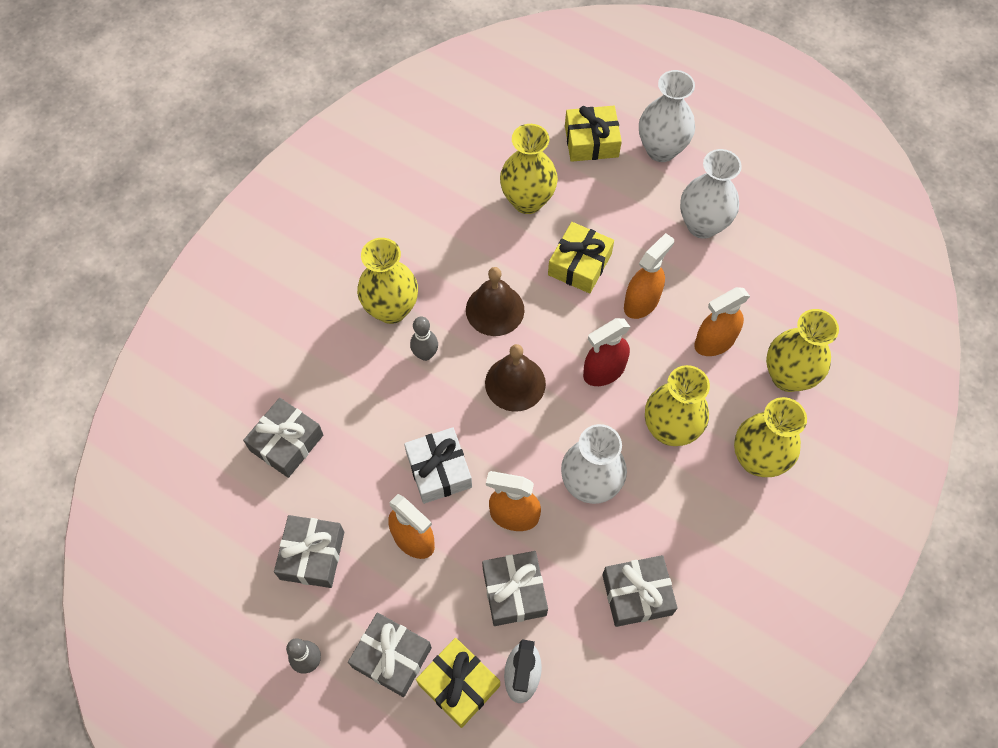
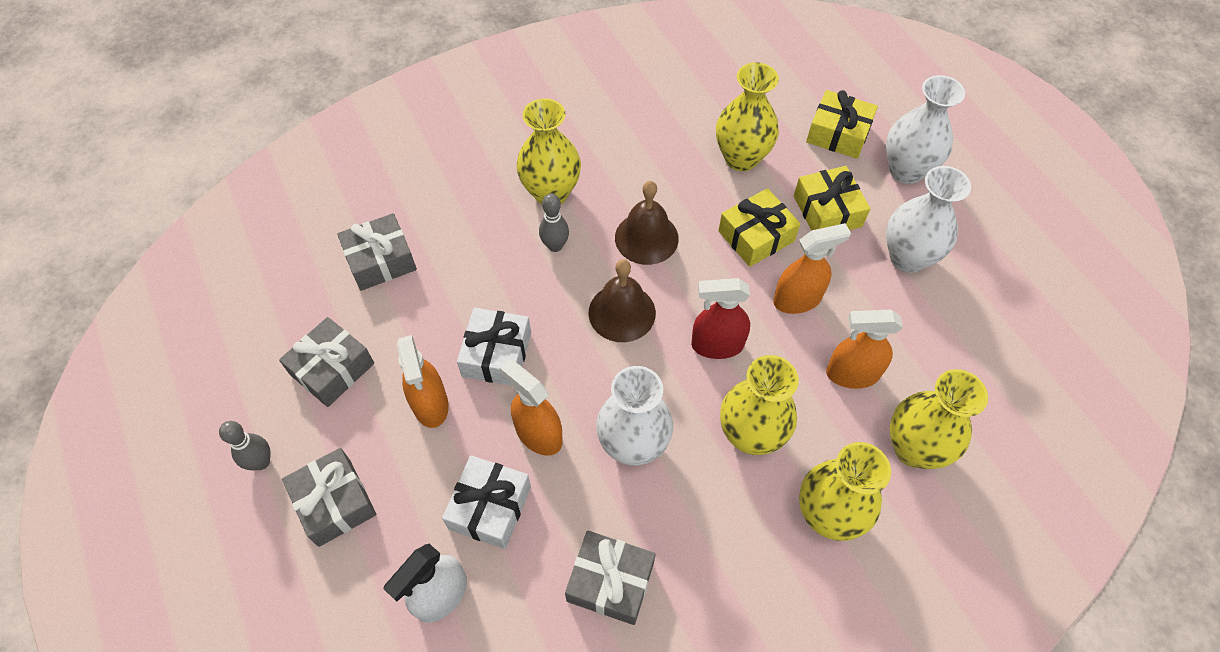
camera: 30 degrees right, 5 degrees down
yellow gift [416,638,500,728] -> yellow gift moved to [794,166,870,231]
grey gift [482,551,548,626] -> white gift [442,455,531,549]

